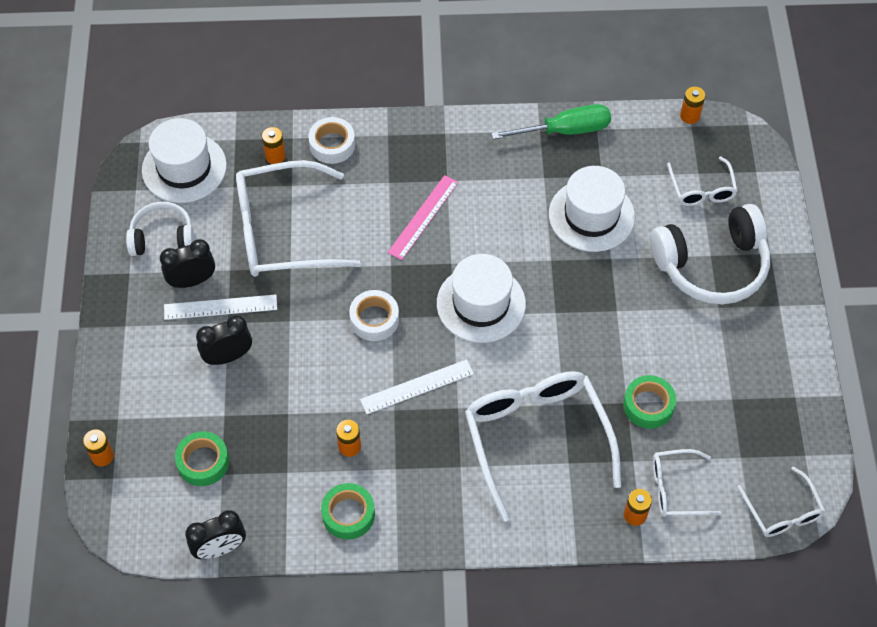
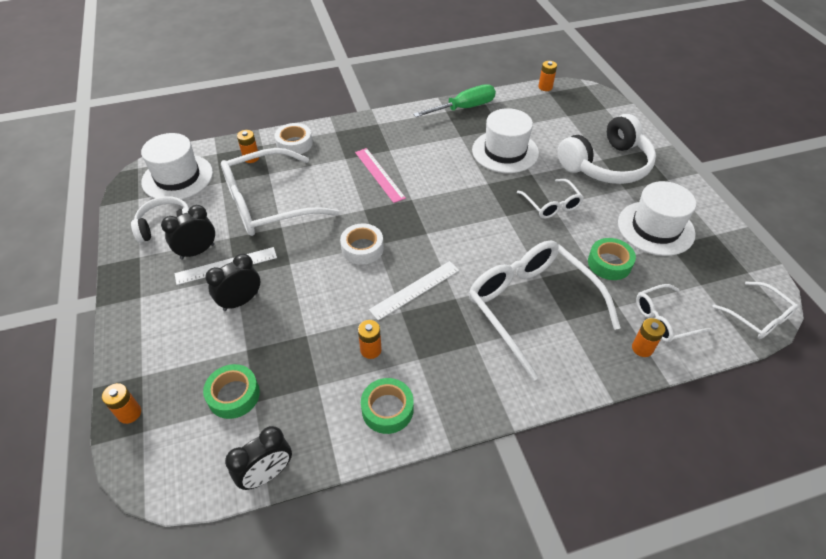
camera: 15 degrees left, 10 degrees down
pink ruler [388,175,459,260] -> pink ruler turned 45 degrees counterclockwise [355,148,406,203]
white hat [437,254,526,343] -> white hat moved to [618,181,696,256]
white glasses [667,157,738,206] -> white glasses moved to [517,179,584,219]

